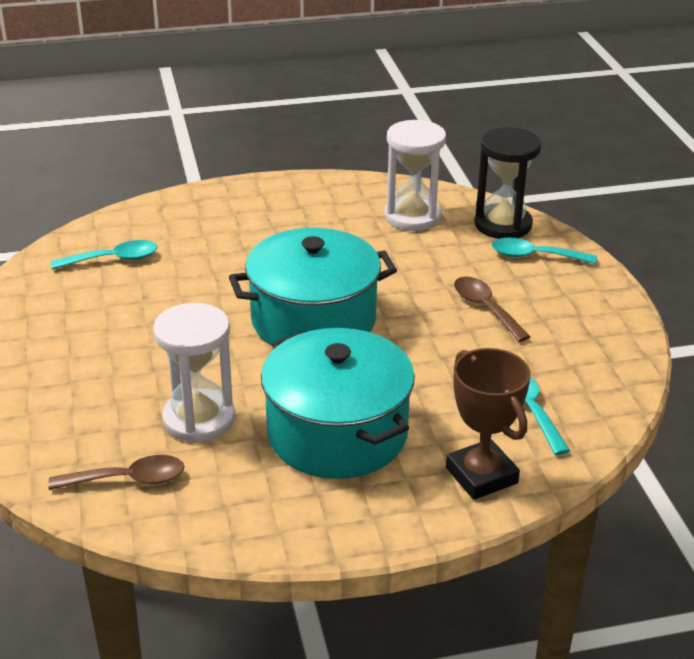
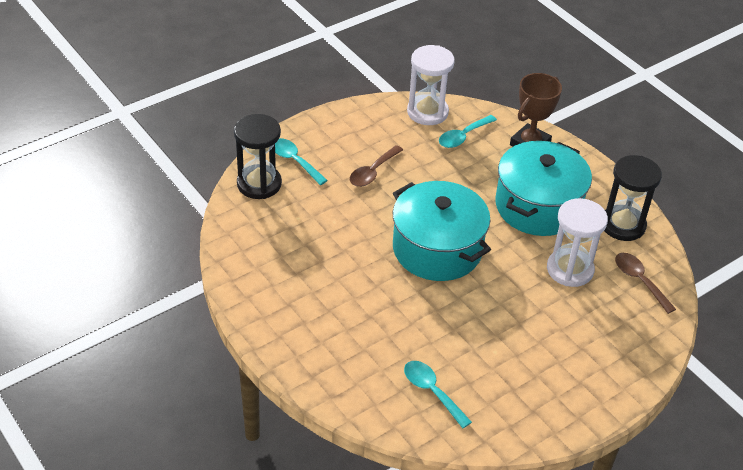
camera: 115 degrees left, 10 degrees up
white hourglass [384,120,446,231] -> white hourglass moved to [407,45,455,125]
turquoise spoon [491,238,597,264] -> turquoise spoon turned 150 degrees clockwise [275,138,328,185]
none -> black hourglass [604,155,662,241]

